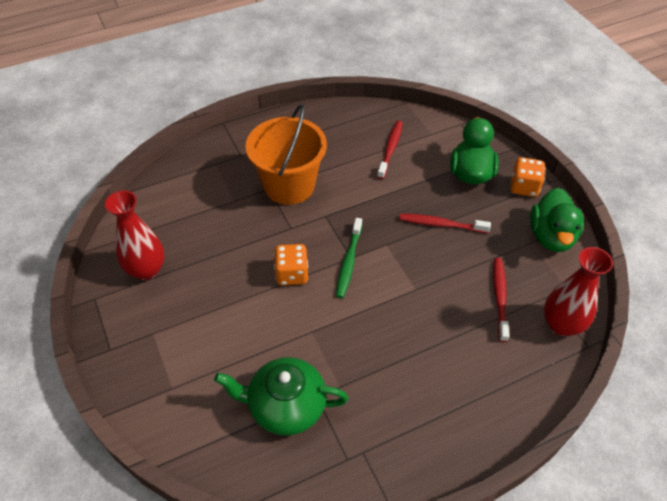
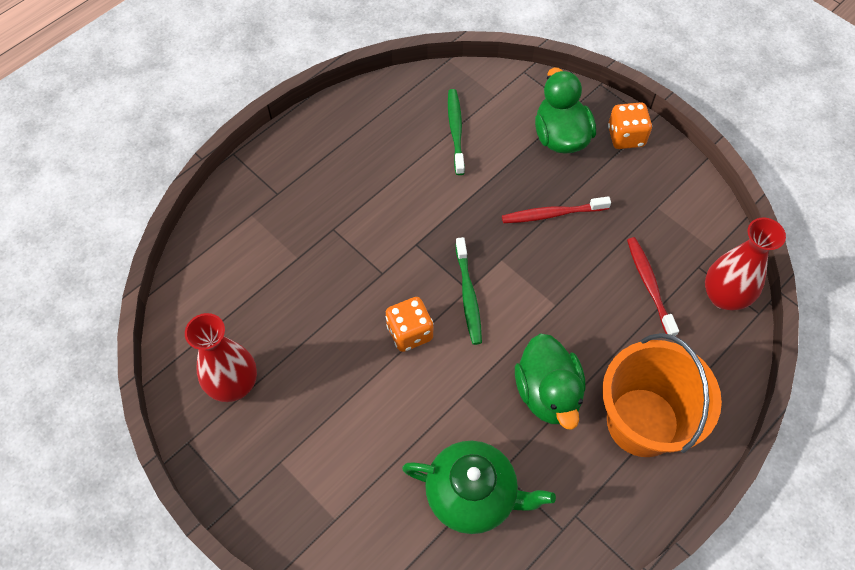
camera: 20 degrees left, 10 degrees up
green teapot [214,357,349,436] -> green teapot turned 150 degrees counterclockwise [402,441,556,534]
orange bucket [245,104,327,205] -> orange bucket moved to [602,333,722,457]
red toothbrush [377,121,403,179] -> green toothbrush [448,89,465,175]
green duck [530,188,584,252] -> green duck moved to [515,333,585,430]

